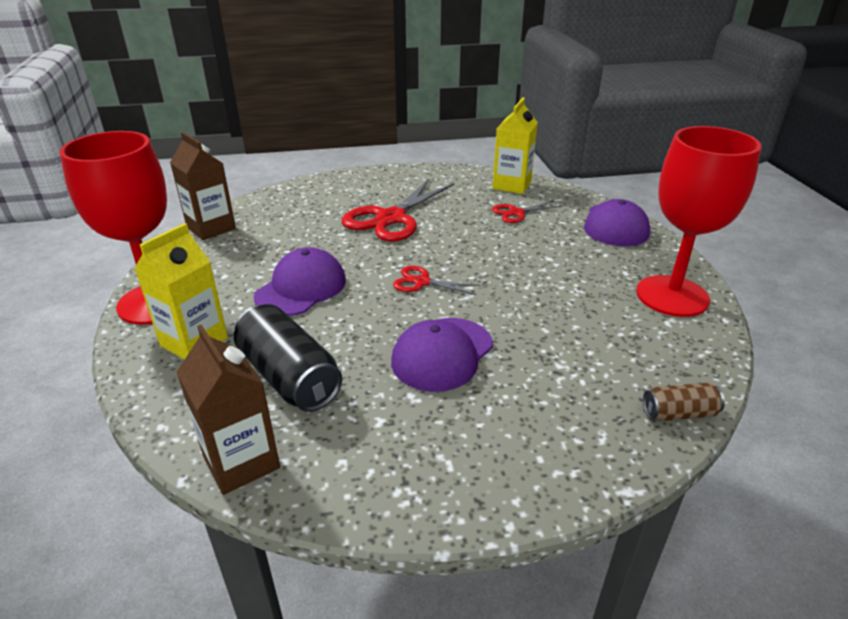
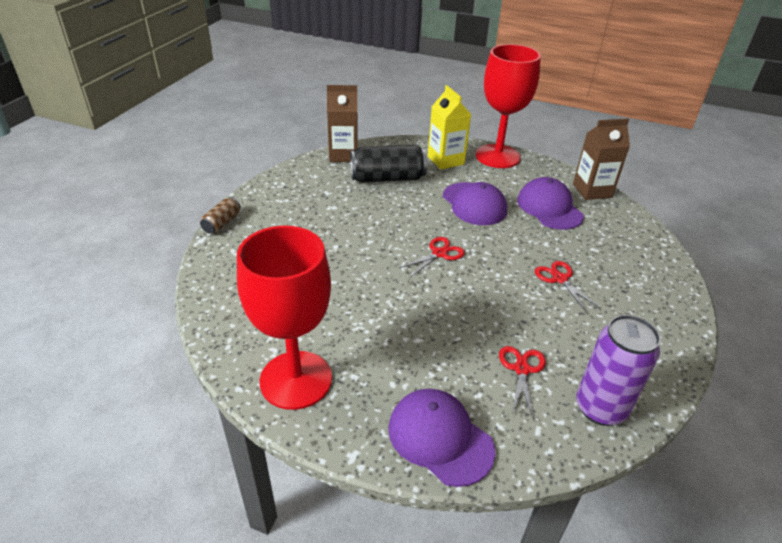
camera: 120 degrees right, 5 degrees up
red scissors [342,178,455,242] -> red scissors [535,261,600,312], size x0.50
purple cap [391,318,493,392] -> purple cap moved to [517,177,584,230]
yellow carton [493,97,538,194] -> purple can [576,315,661,426]
brown can [643,383,725,421] -> brown can moved to [200,197,241,234]

